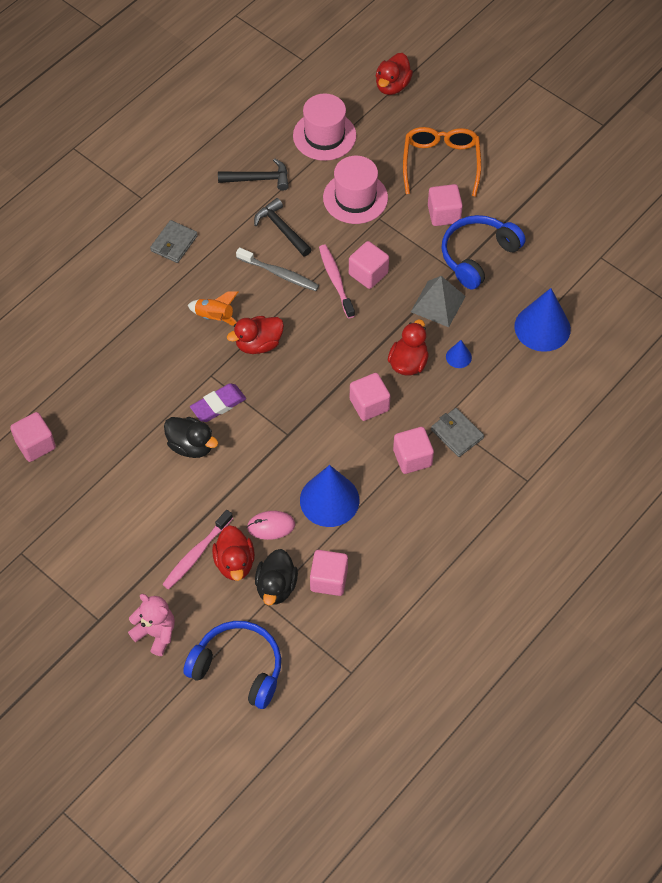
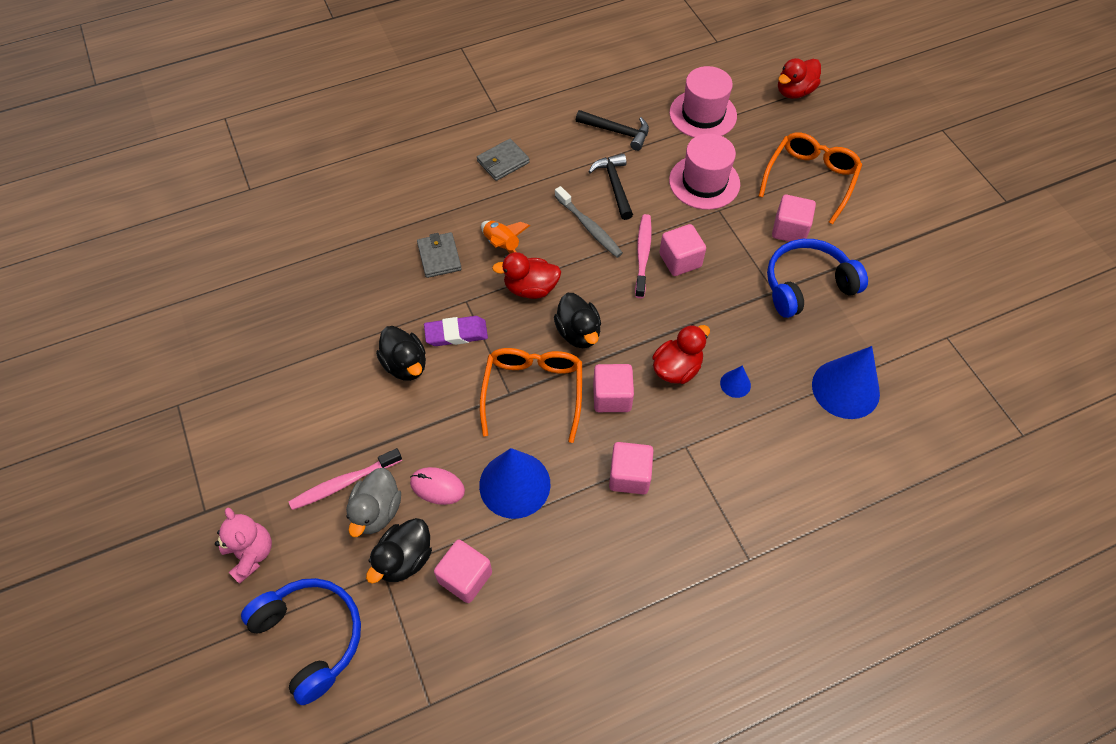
camera: 25 degrees right, 0 degrees up
pink cube [10,412,56,462] -> none
red duck [212,525,255,581] -> grey duck [346,468,401,537]
grey pyramid [411,276,466,327] -> none
grey wallet [431,408,484,457] -> grey wallet moved to [417,232,462,278]
none -> orange glasses [480,348,582,443]
none -> black duck [554,293,601,348]

